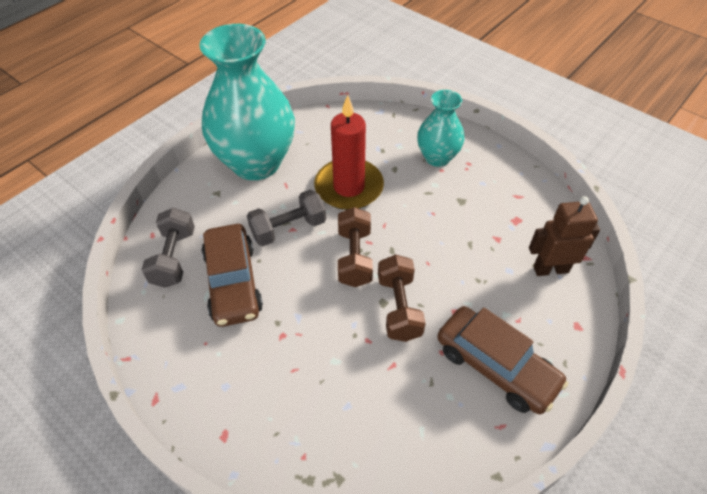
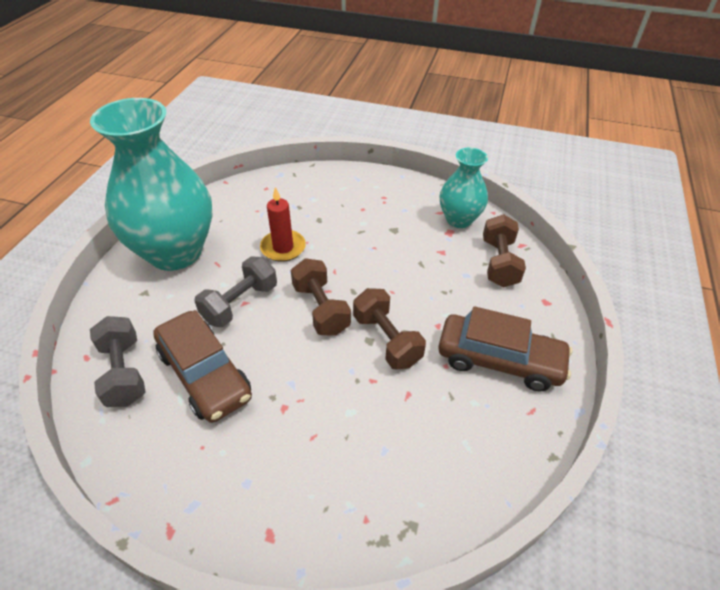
camera: 25 degrees left, 5 degrees down
red candle [314,95,384,210] -> red candle [260,187,306,262], size x0.63
turquoise vase [417,90,465,167] -> turquoise vase moved to [440,148,488,228]
brown robot [529,196,600,276] -> brown dumbbell [483,214,526,287]

